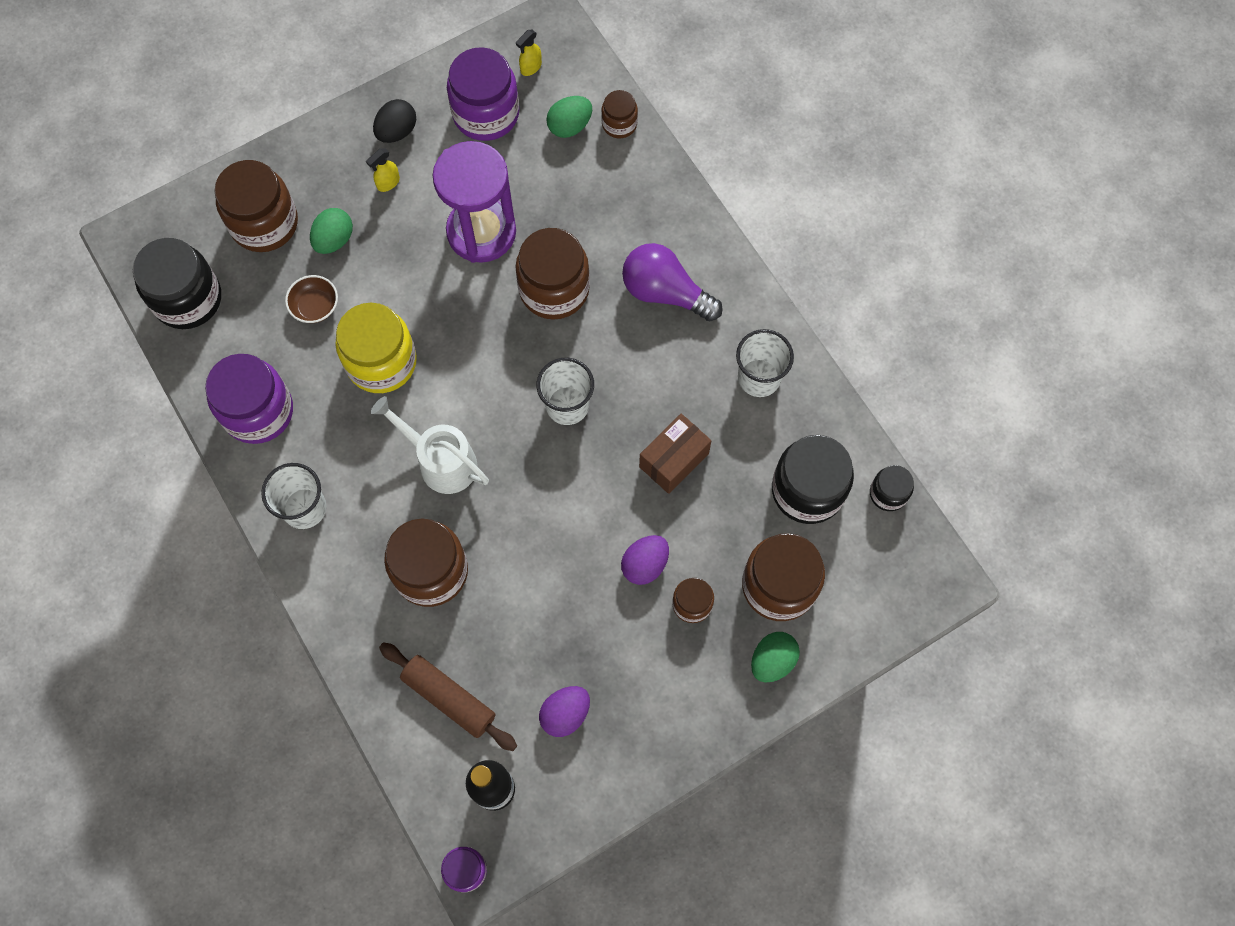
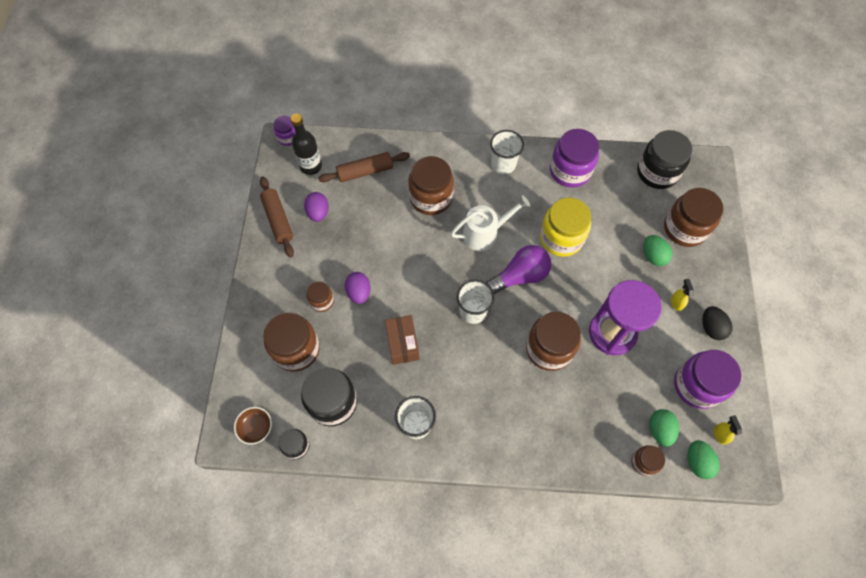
camera: 125 degrees right, 5 degrees down
brown bowl [285,275,338,323] -> brown bowl moved to [234,407,272,445]
purple light bulb [622,243,723,321] -> purple light bulb moved to [486,245,552,295]
green egg [751,632,800,683] -> green egg moved to [688,440,720,479]
none -> brown rolling pin [260,177,294,258]

